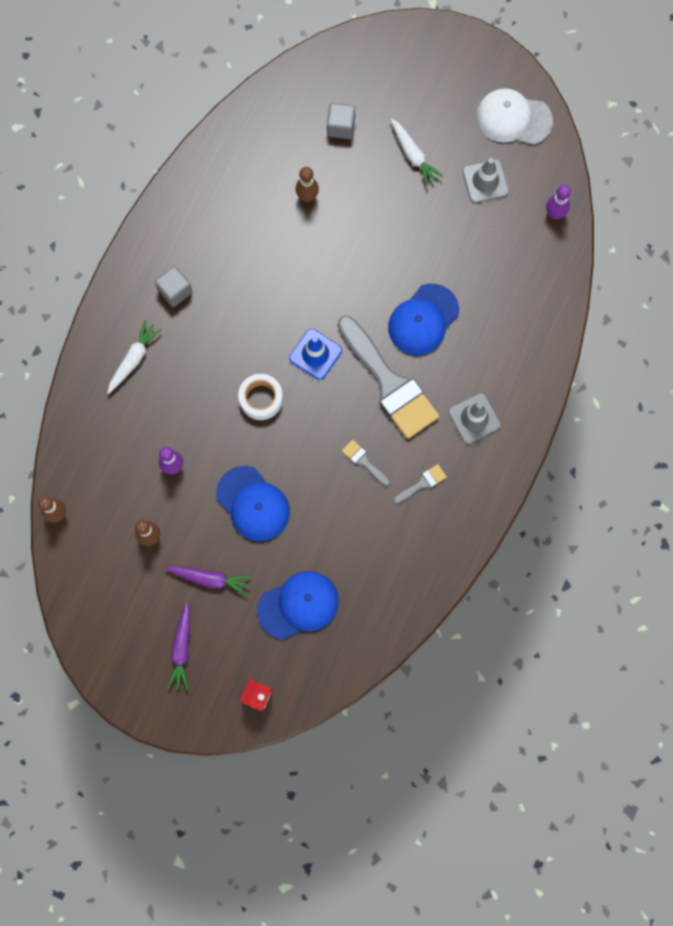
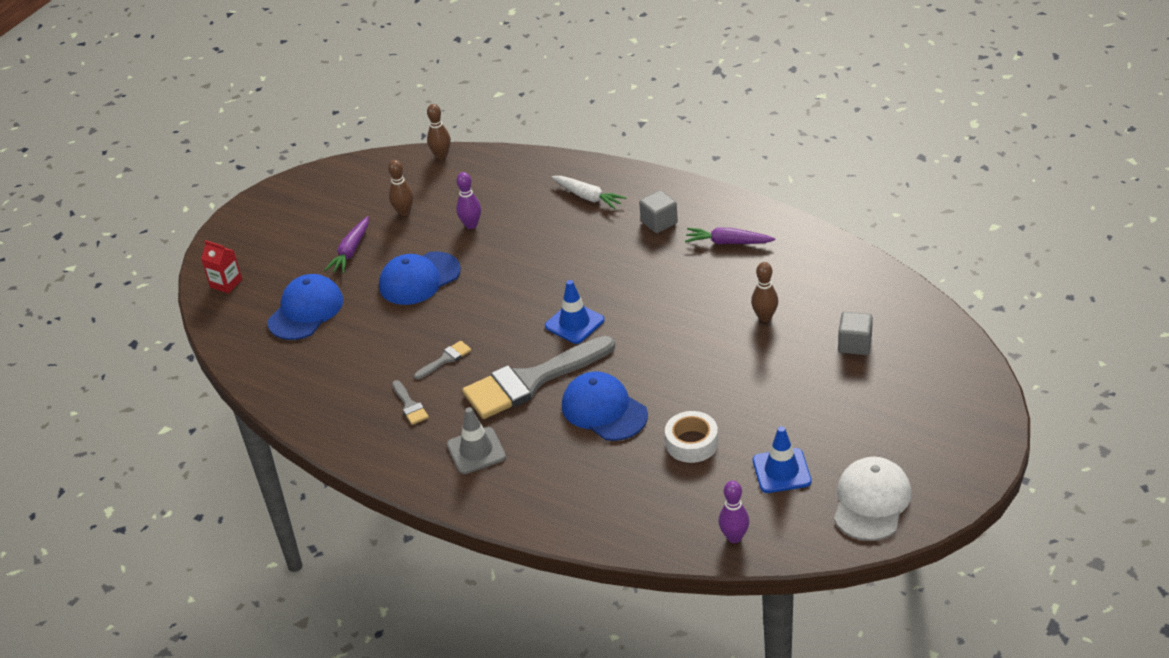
camera: 100 degrees right, 35 degrees down
purple carrot [167,602,190,690] -> purple carrot moved to [685,227,776,244]
white tape [238,374,283,420] -> white tape moved to [665,411,718,463]
blue cap [257,571,339,640] -> blue cap turned 135 degrees counterclockwise [267,274,343,340]
white carrot [391,118,443,187] -> none
grey traffic cone [462,158,509,203] -> blue traffic cone [753,426,811,493]

